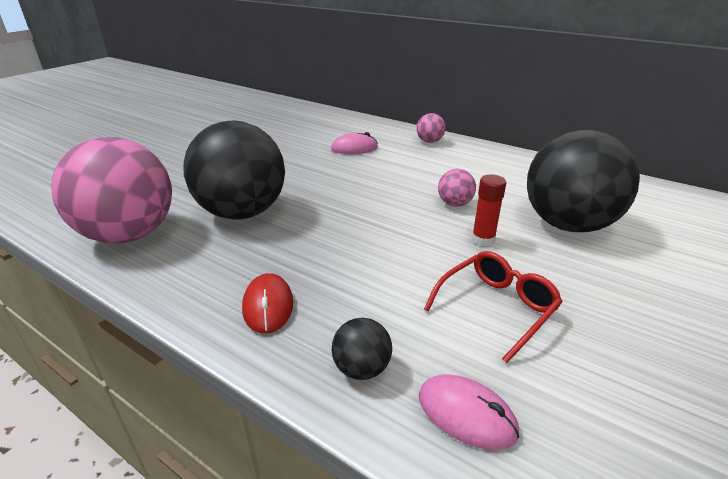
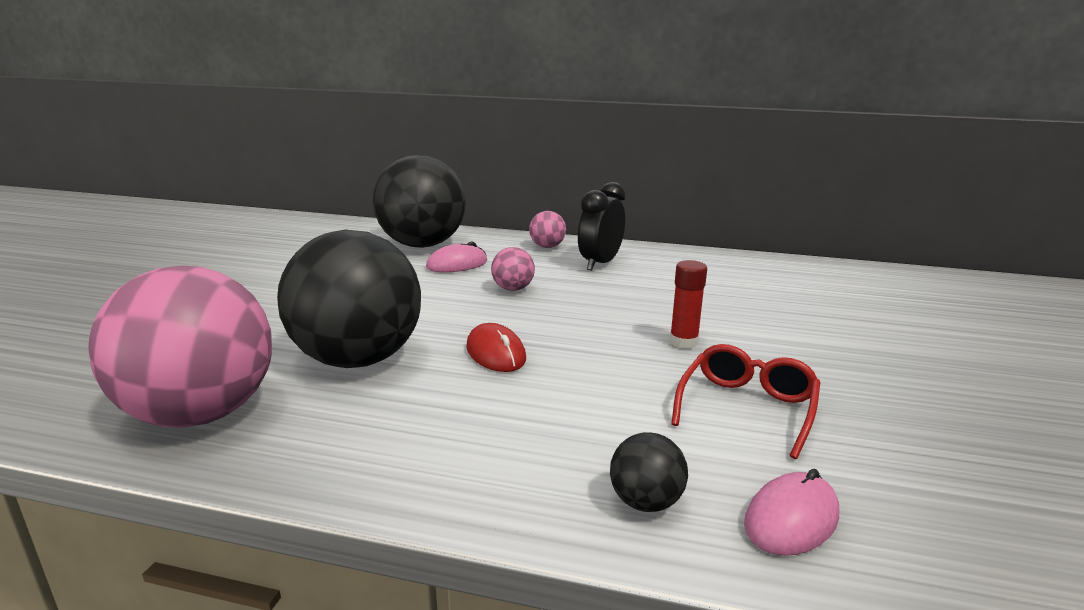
camera: 20 degrees left, 10 degrees down
red mouse [242,273,293,334] -> red mouse moved to [466,323,526,372]
pink mouse [419,374,519,450] -> pink mouse turned 60 degrees counterclockwise [744,469,839,556]
pink ball [438,169,476,206] -> pink ball moved to [491,247,535,291]
black ball [527,130,640,232] -> black ball moved to [373,155,466,248]
none -> black clock [578,182,625,271]

